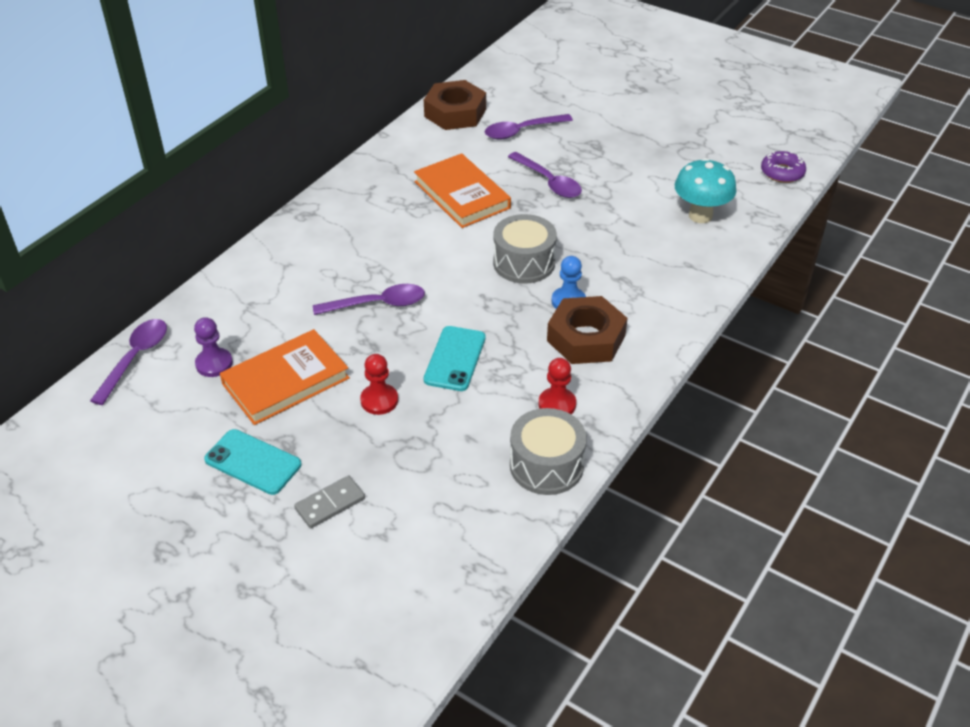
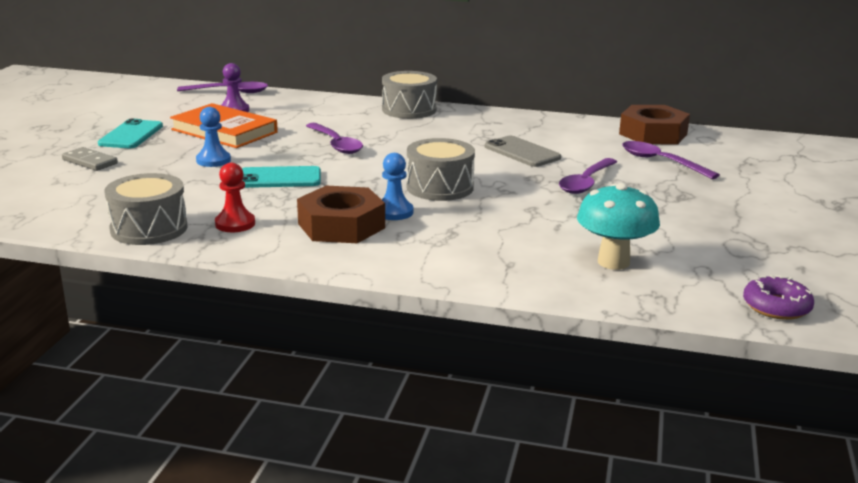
camera: 70 degrees right, 20 degrees down
red pawn [360,354,398,415] -> blue pawn [196,107,231,167]
orange book [414,153,511,228] -> grey phone [485,136,561,167]
none -> grey drum [382,71,437,119]

